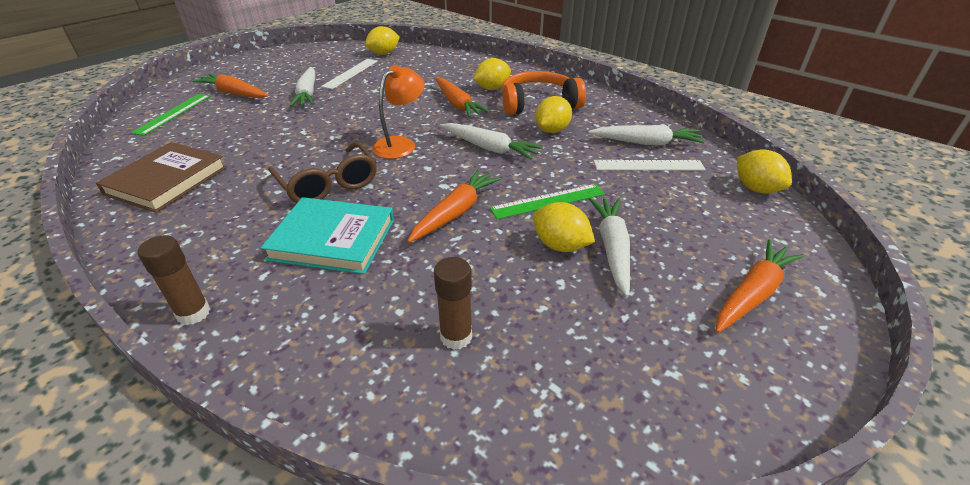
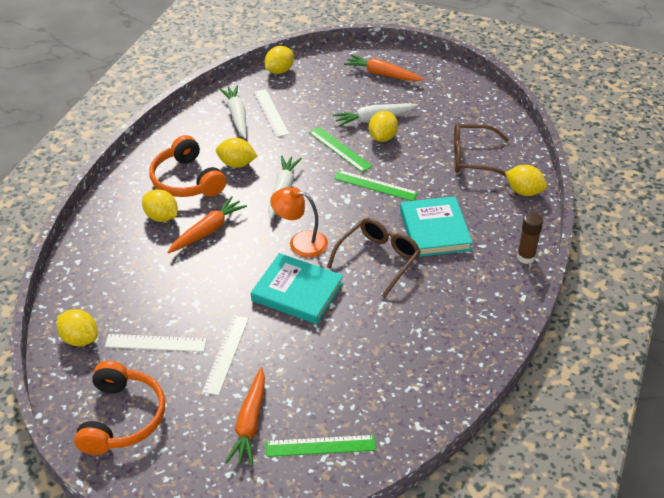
camera: 110 degrees left, 5 degrees up
brown book [96,142,227,213] -> none
white carrot [290,67,315,106] -> white ruler [202,315,249,396]
orange carrot [408,170,501,243] -> green ruler [334,170,418,201]
brown glue stick [434,257,472,350] -> brown glasses [454,123,509,178]
none -> orange headphones [74,361,165,455]
none -> turquoise book [251,253,343,324]
none -> yellow lemon [505,165,547,196]

